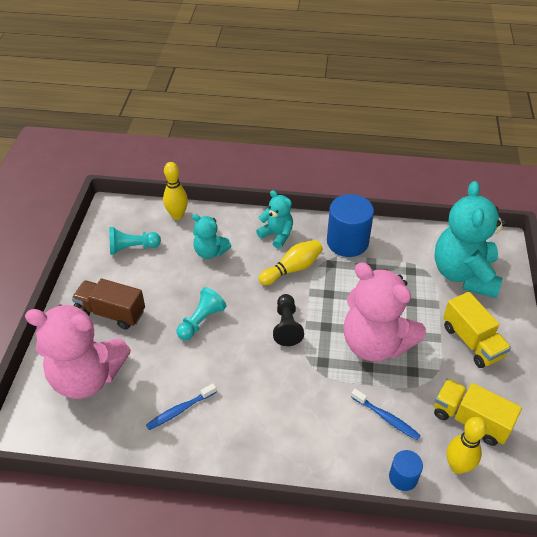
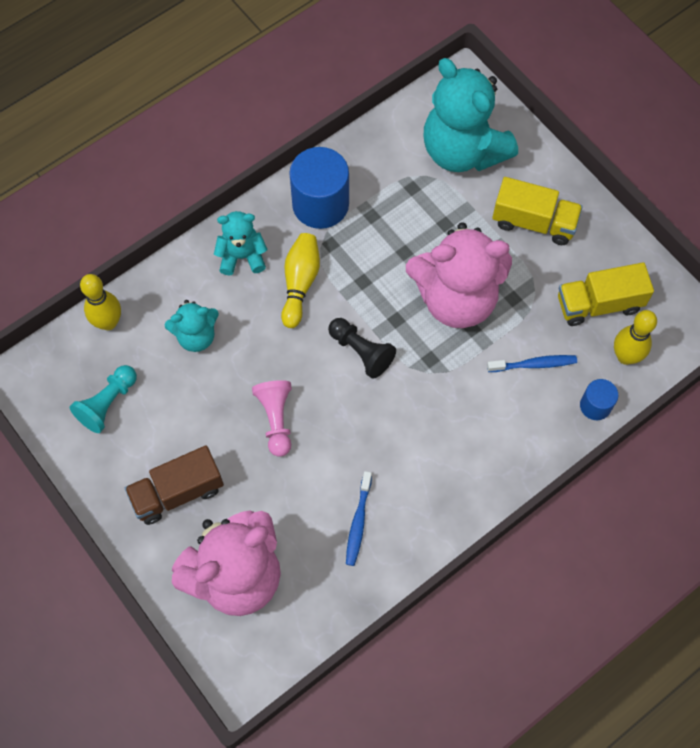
camera: 45 degrees left, 20 degrees up
turquoise pawn [176,287,227,340] -> pink pawn [252,380,292,457]

